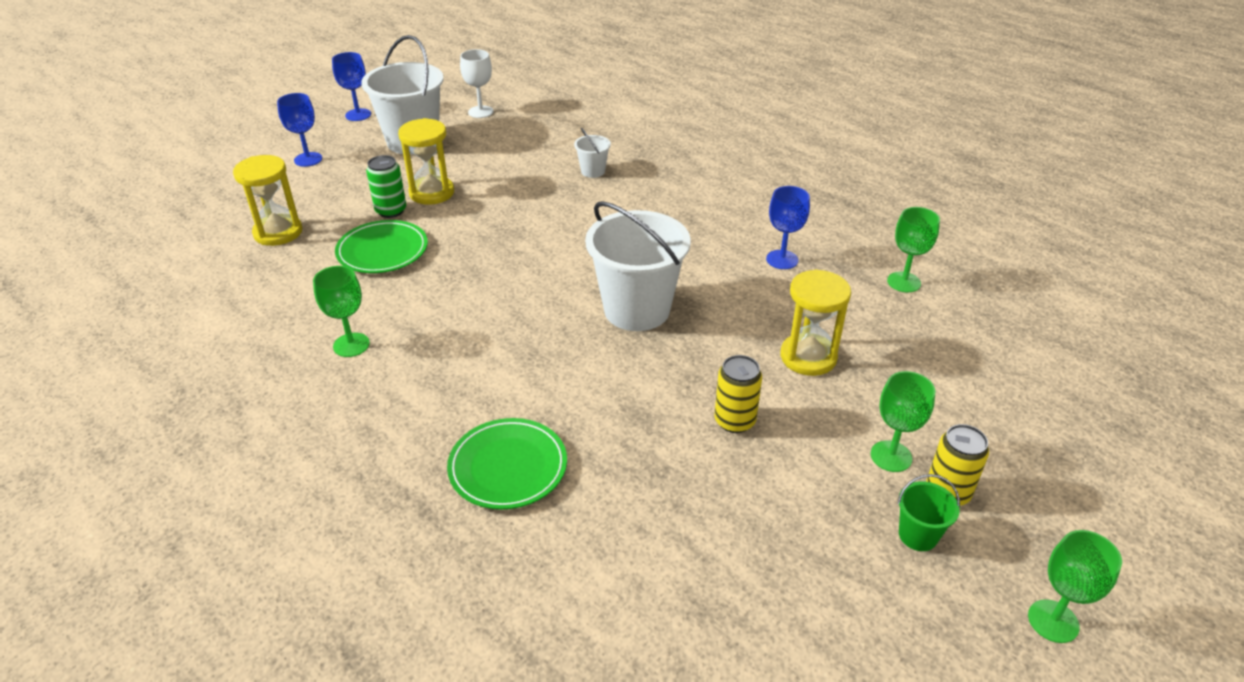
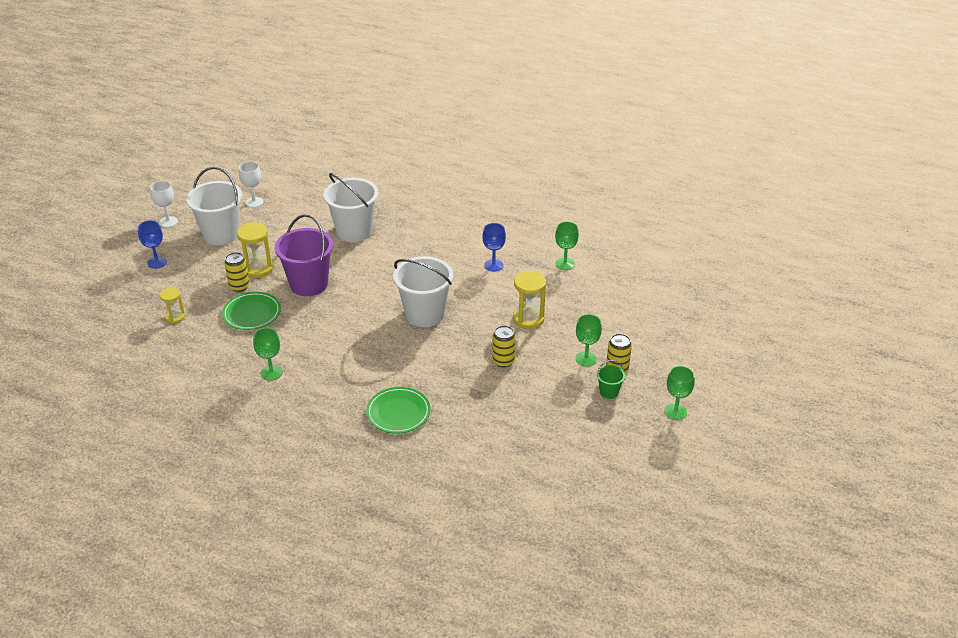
camera: 20 degrees left, 0 degrees up
yellow hourglass [233,155,302,246] -> yellow hourglass [160,287,185,323], size x0.63
blue goblet [332,52,371,121] -> white goblet [150,181,178,227]
green can [366,155,406,218] -> yellow can [224,252,250,292]
white bucket [574,127,611,178] -> white bucket [323,173,378,242], size x2.25
none -> purple bucket [275,215,333,296]

